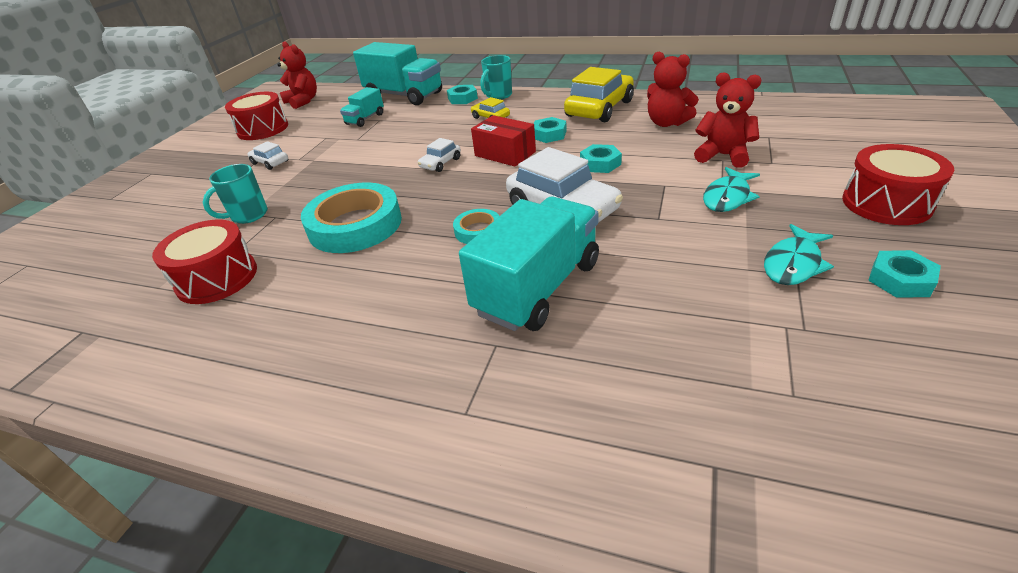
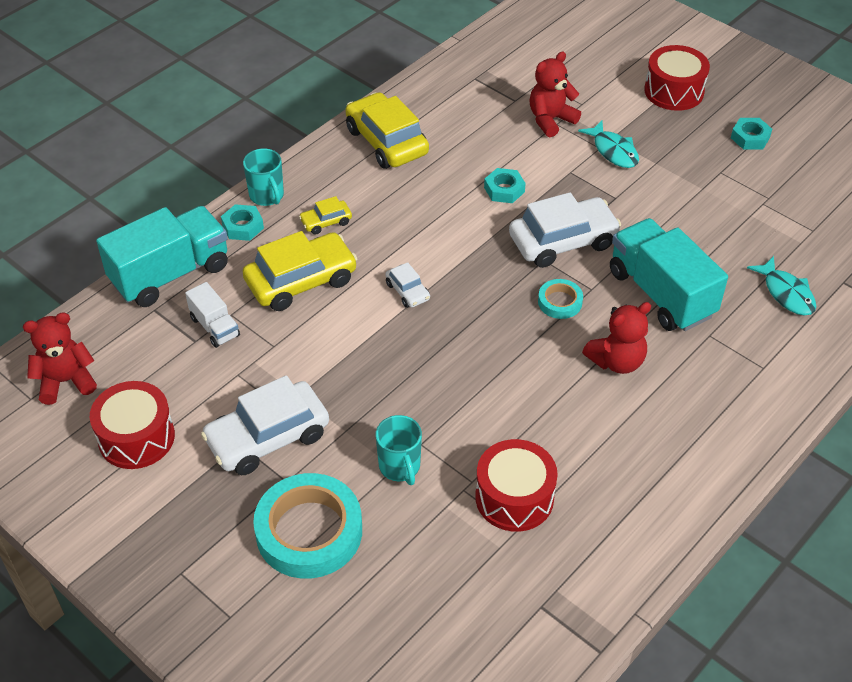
camera: 70 degrees left, 10 degrees up
white car [247,141,288,170] -> white car [201,375,329,475], size x2.08
turquoise tape [301,183,402,253] -> turquoise tape moved to [253,473,362,579]
turquoise truck [340,87,384,127] -> white truck [185,282,240,348]
red box [471,115,536,167] -> none
turquoise nut [534,117,567,143] -> none
red teddy bear [647,52,699,127] -> red teddy bear moved to [582,302,651,374]
turquoise fish [764,224,834,285] -> turquoise fish moved to [747,256,816,316]
none -> yellow car [242,231,357,311]

